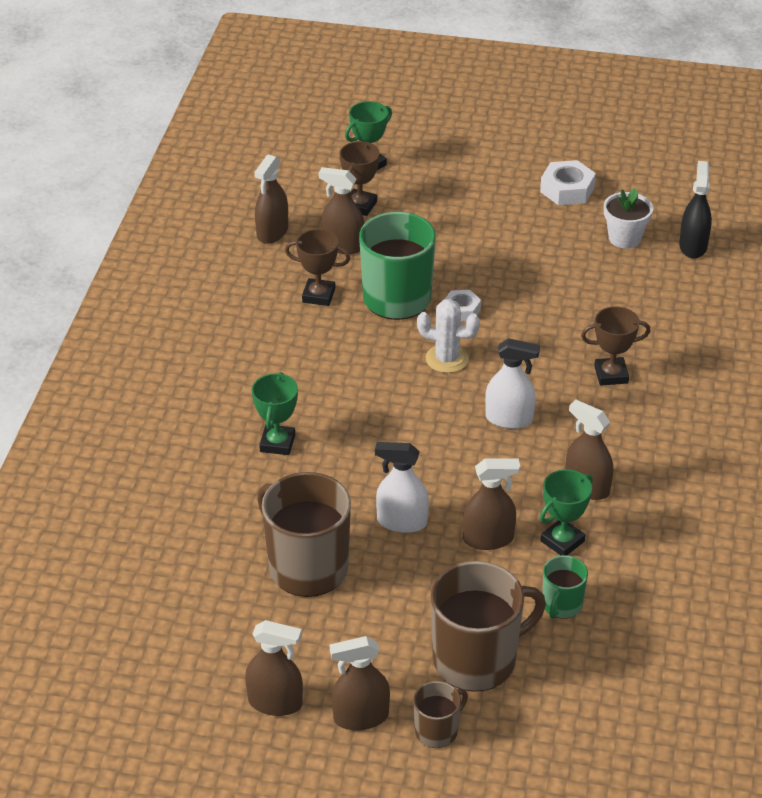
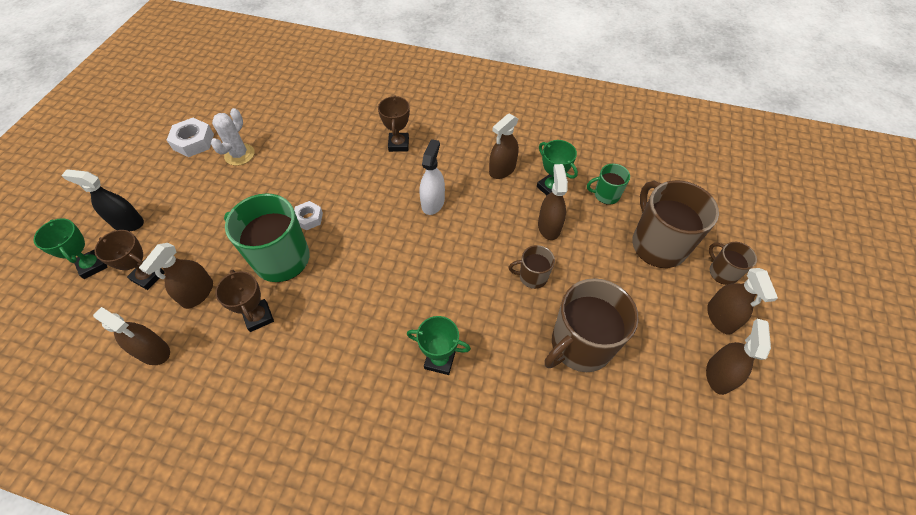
camera: 85 degrees left, 15 degrees up
brown trophy [285,229,351,306] -> brown trophy turned 45 degrees counterclockwise [215,270,274,332]
white spray bottle [375,442,429,533] -> brown mug [509,245,555,289]
white cactus [417,299,480,373] -> white cactus moved to [211,108,255,166]
green mug [543,555,588,619] -> green mug turned 150 degrees clockwise [587,164,630,205]
white flower pot [604,188,653,248] -> none
black spray bottle [679,161,712,258] -> black spray bottle moved to [61,170,144,231]

